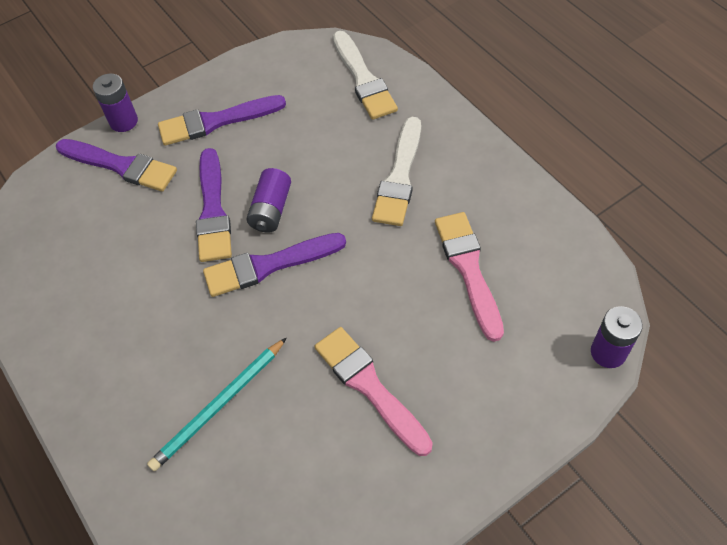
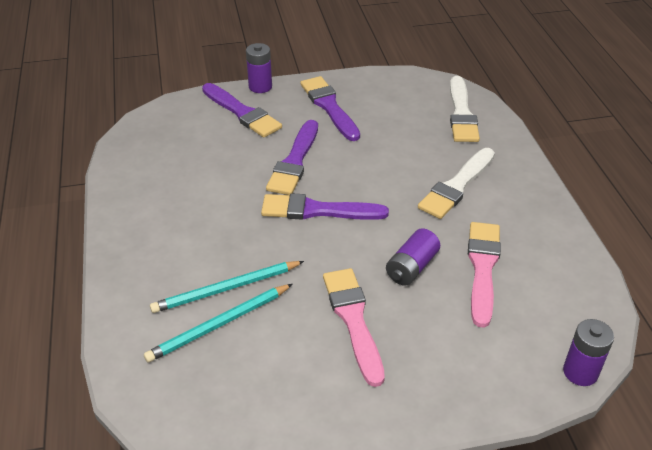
camera: 20 degrees right, 15 degrees down
purple brush [158,95,286,146] -> purple brush turned 60 degrees clockwise [300,76,360,141]
purple battery [247,168,291,233] -> purple battery moved to [386,228,440,286]
none -> turquoise pencil [144,284,292,362]

